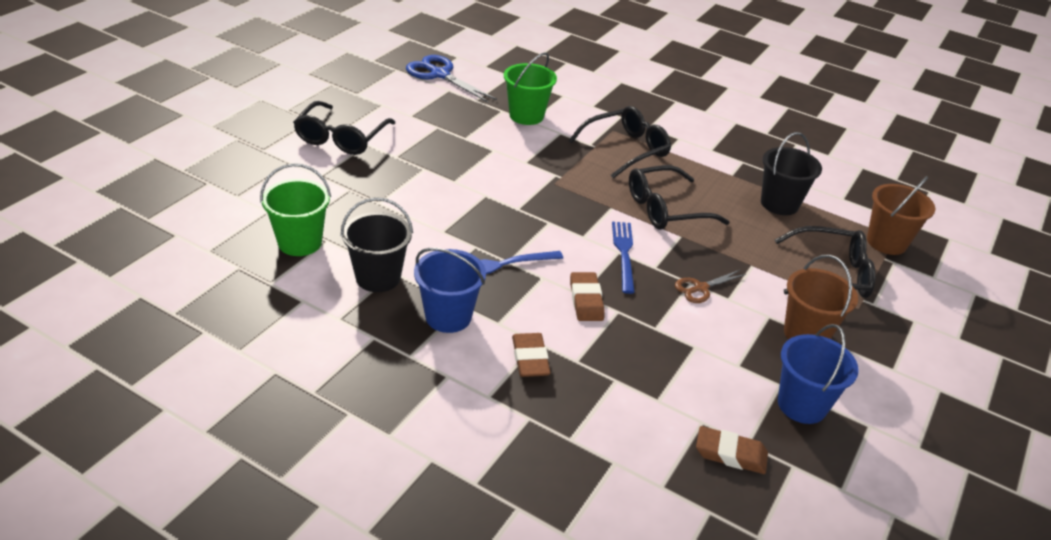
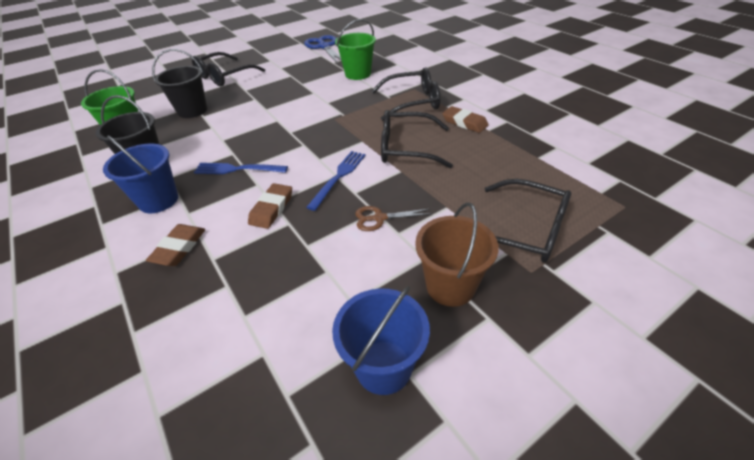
camera: 30 degrees right, 5 degrees up
brown eraser [696,426,768,474] -> brown eraser moved to [442,106,489,133]
black bucket [761,132,822,215] -> black bucket moved to [152,49,207,118]
brown bucket [867,176,935,255] -> none

